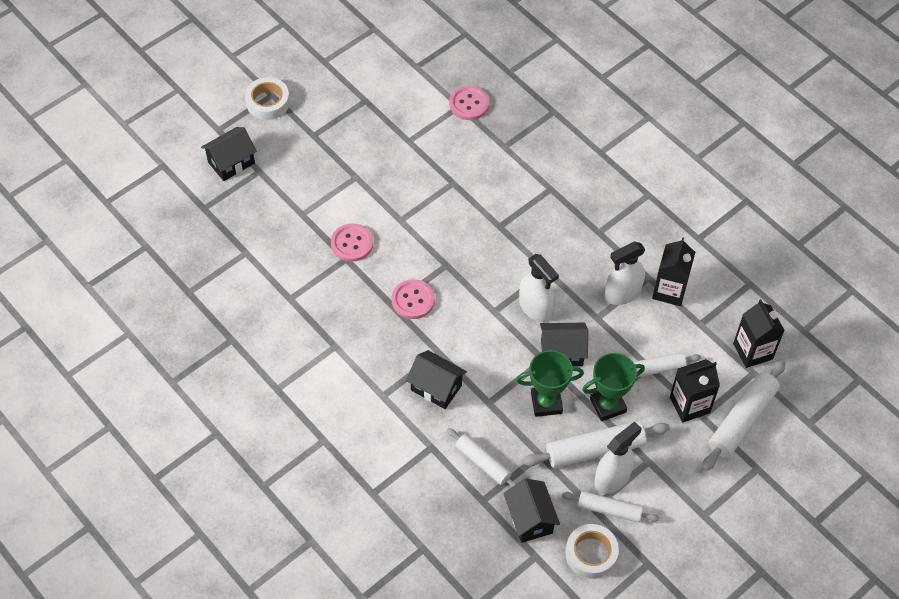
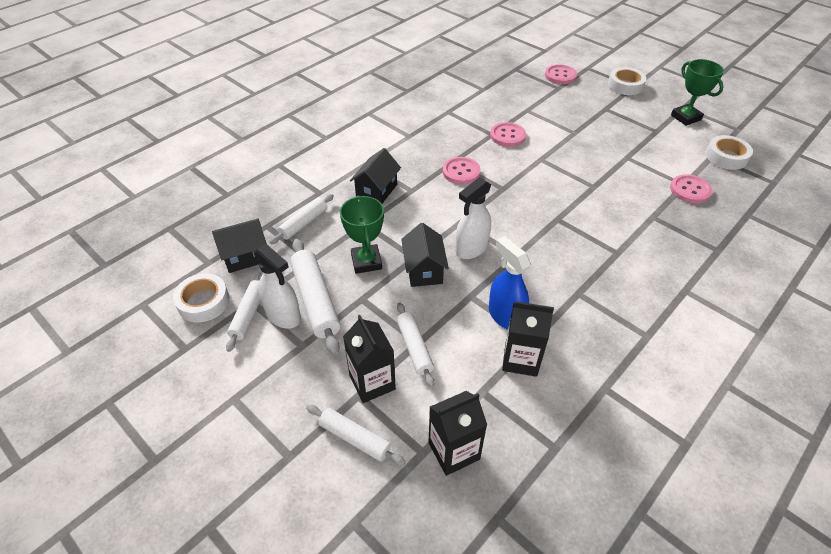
camera: 85 degrees right, 10 degrees down
black house [201,127,257,181] -> pink button [545,64,577,84]
green trophy [582,353,645,421] -> green trophy moved to [671,59,724,126]
white spray bottle [605,242,645,305] -> blue spray bottle [489,236,531,330]
white rolling pin [702,360,785,471] -> white rolling pin [306,405,406,466], size x0.64
none -> white tape [705,135,753,170]

